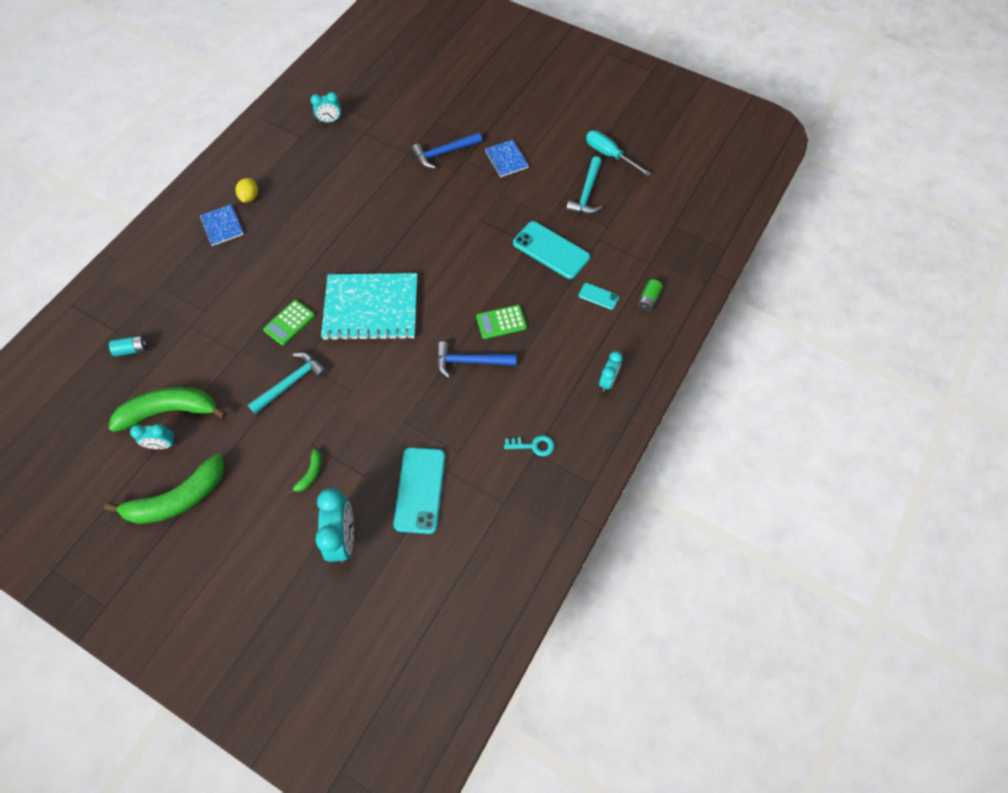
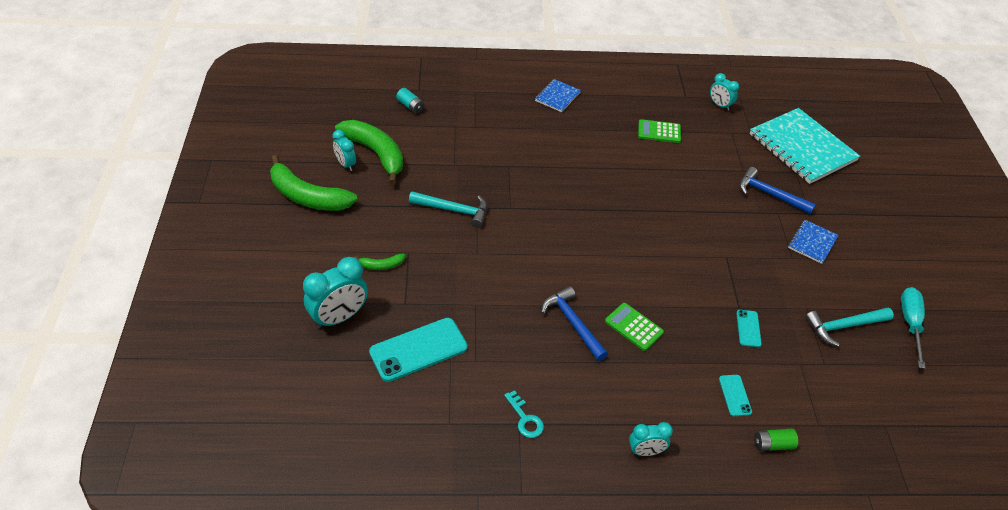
camera: 55 degrees right, 15 degrees down
yellow lemon [236,178,258,203] -> none
green calculator [263,300,315,345] -> green calculator moved to [638,119,681,143]
turquoise notebook [321,273,417,341] -> turquoise notebook moved to [750,108,860,184]
turquoise phone [513,221,590,279] -> turquoise phone [736,310,762,347], size x0.49

